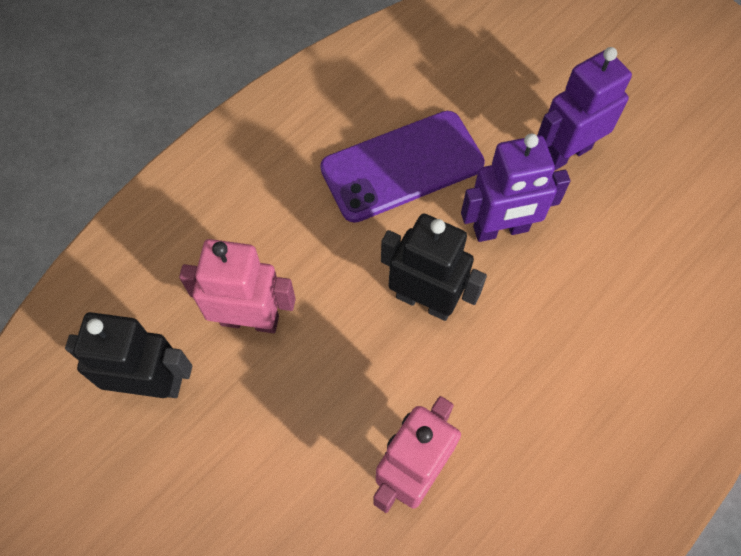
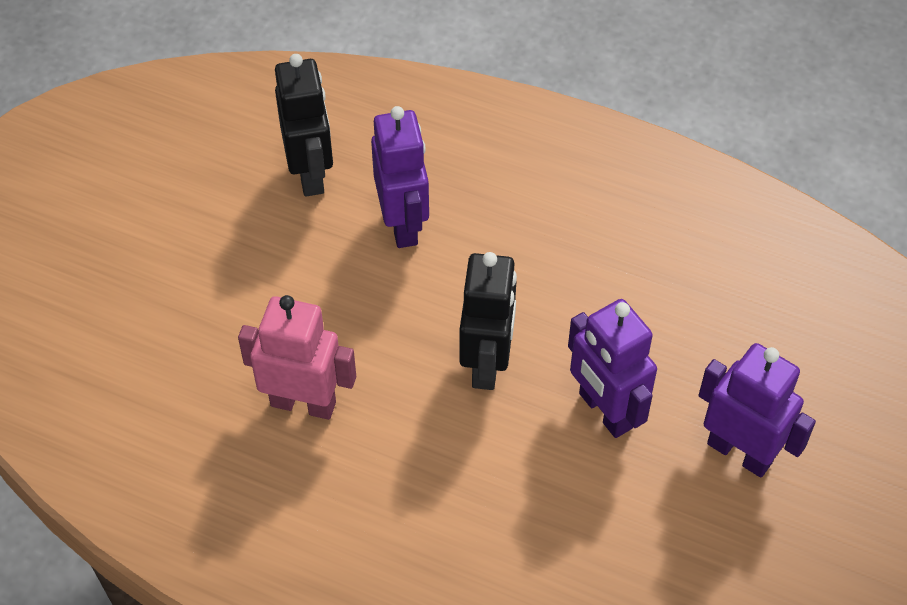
camera: 70 degrees right, 10 degrees down
pink robot [179,239,296,333] -> purple robot [371,106,429,248]
purple phone [320,111,485,223] -> none

